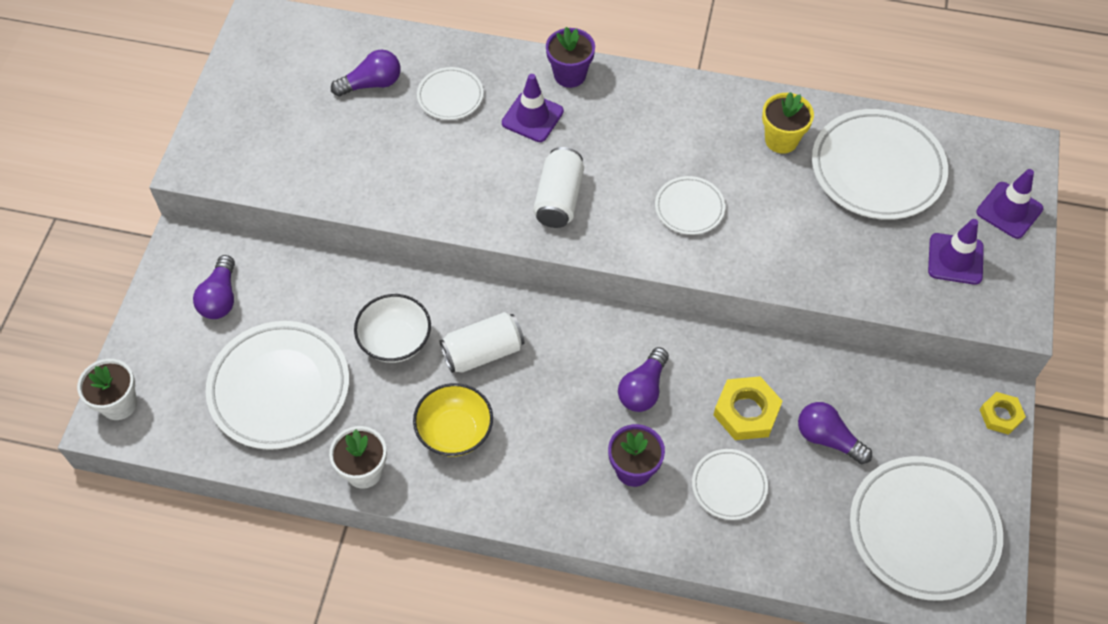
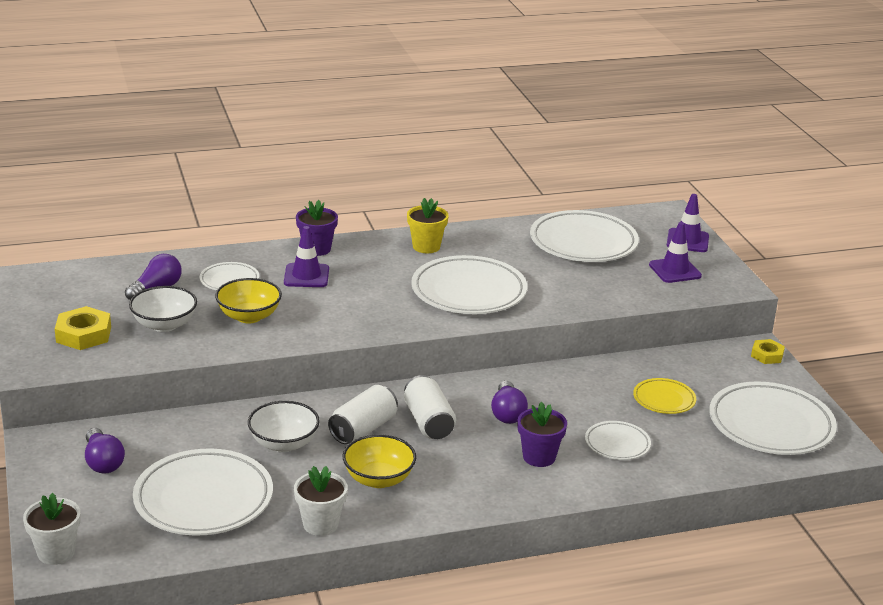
camera: 30 degrees left, 30 degrees down
white can [533,147,584,228] -> white can moved to [404,375,456,439]
white plate [655,176,725,235] -> white plate [411,255,527,314], size x1.95
yellow nut [713,376,782,440] -> yellow nut moved to [55,306,111,350]
yellow flower pot [762,92,814,154] -> yellow flower pot moved to [407,198,449,253]
purple light bulb [798,402,872,464] -> yellow plate [633,378,696,414]
none -> white bowl [129,286,197,332]
none -> yellow bowl [215,278,282,323]

